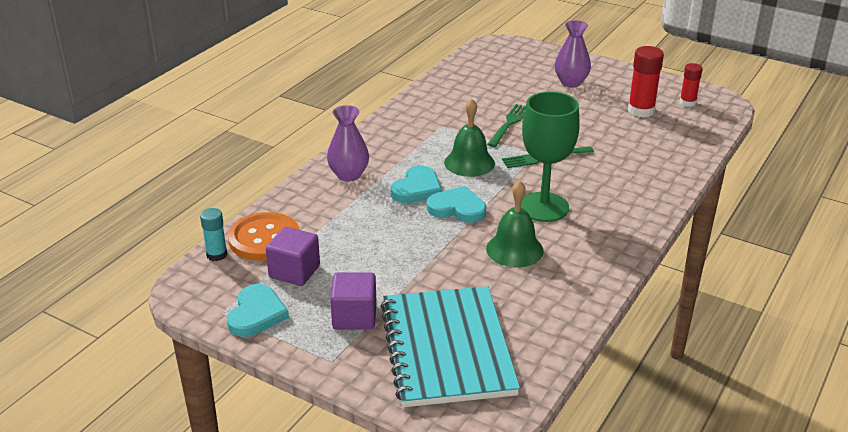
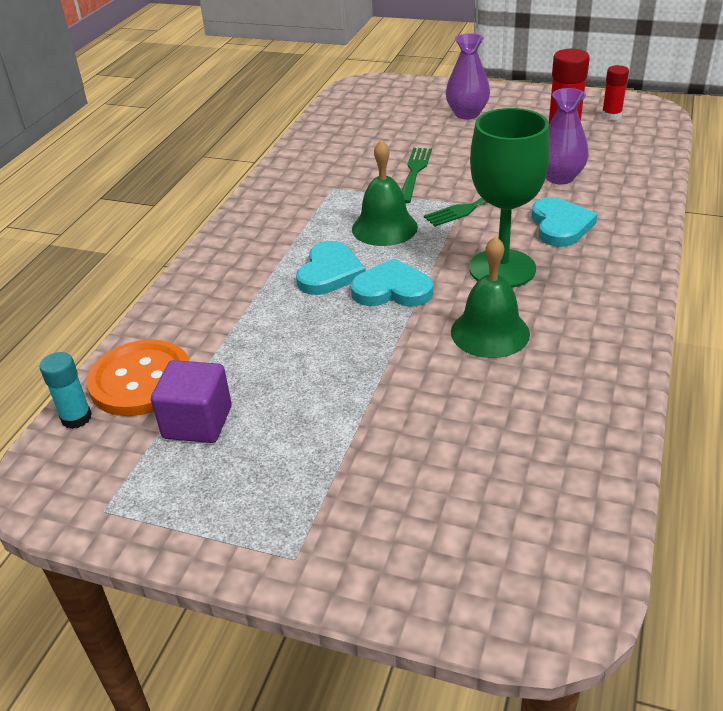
camera: 10 degrees left, 5 degrees up
turquoise heart [227,284,289,337] -> turquoise heart moved to [531,197,598,247]
purple vase [327,105,369,182] -> purple vase moved to [546,88,589,185]
purple cube [330,272,377,330] -> none
turquoise notebook [380,286,520,407] -> none

